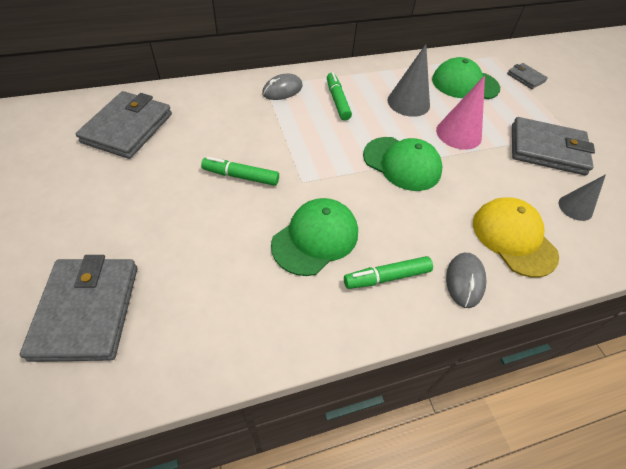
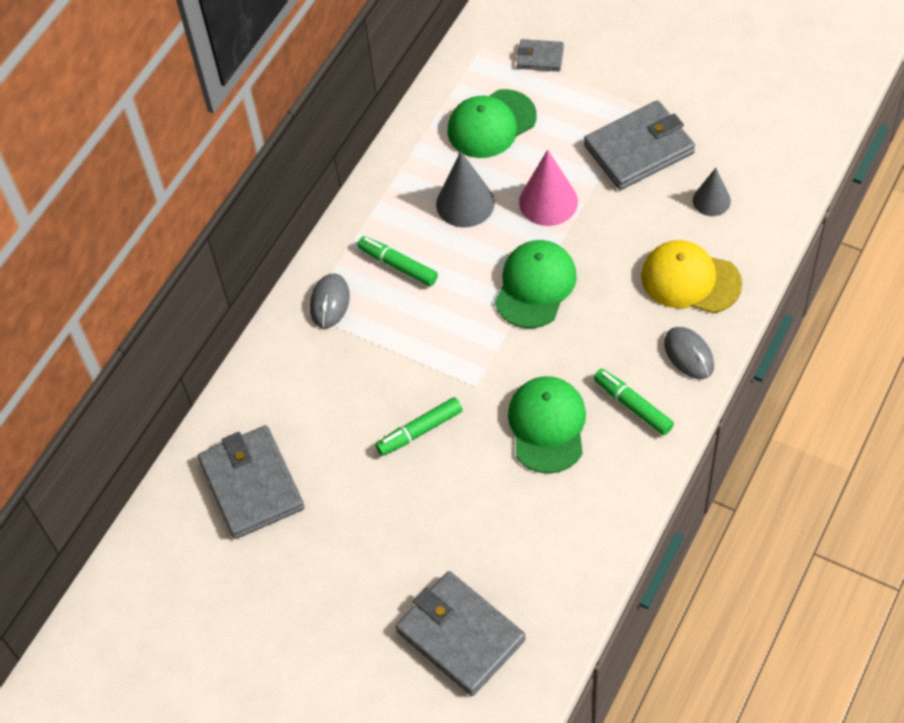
camera: 35 degrees left, 5 degrees up
green marker [344,256,433,289] -> green marker turned 105 degrees clockwise [594,369,674,435]
green cap [363,137,442,191] -> green cap turned 60 degrees counterclockwise [495,240,577,328]

